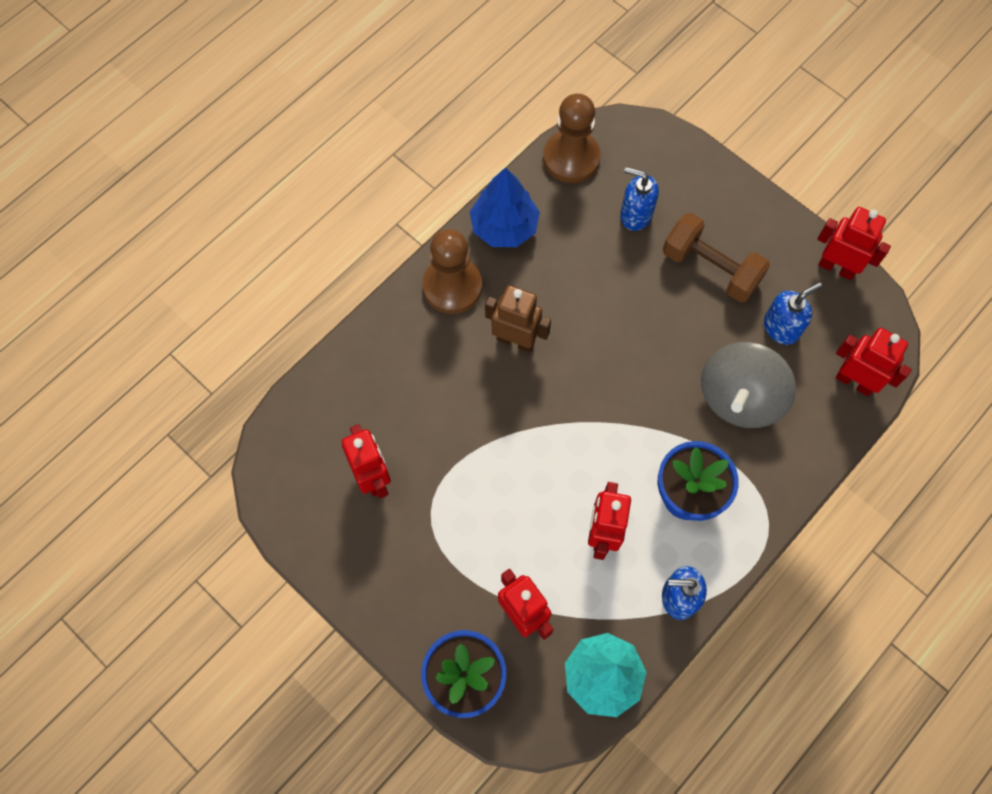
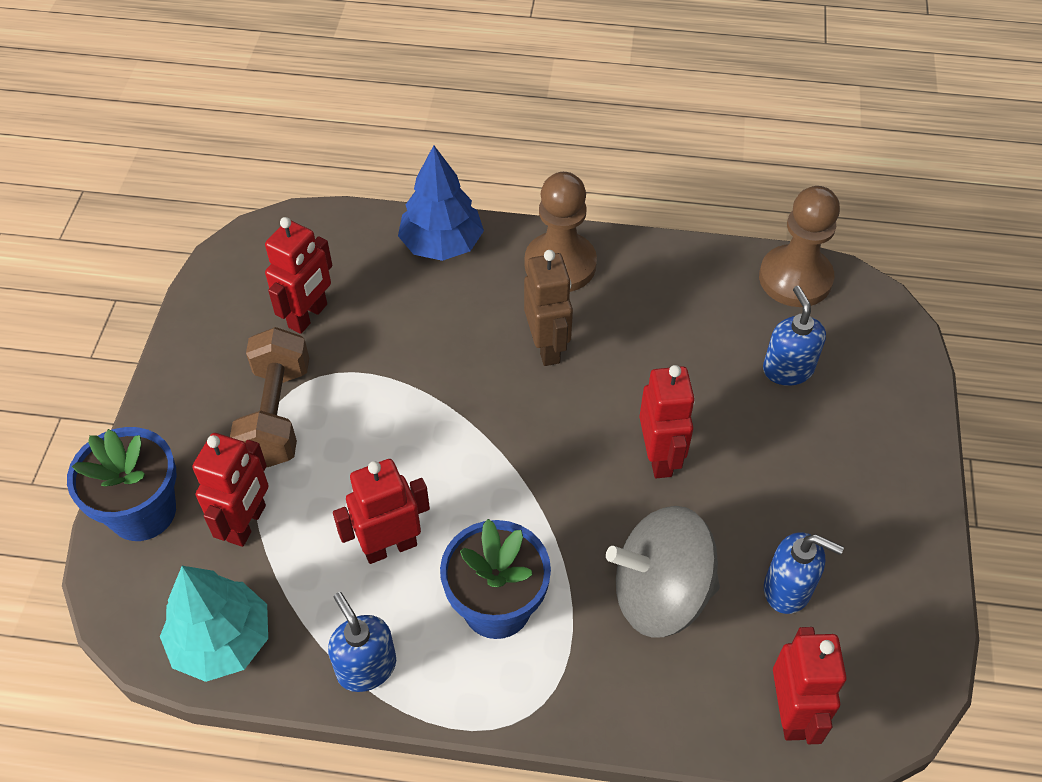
camera: 55 degrees right, 15 degrees down
blue tree [470,167,540,247] -> blue tree moved to [398,145,484,261]
brown dumbbell [663,213,770,302] -> brown dumbbell moved to [230,327,309,468]
red robot [817,207,891,280] -> red robot moved to [639,365,695,478]

